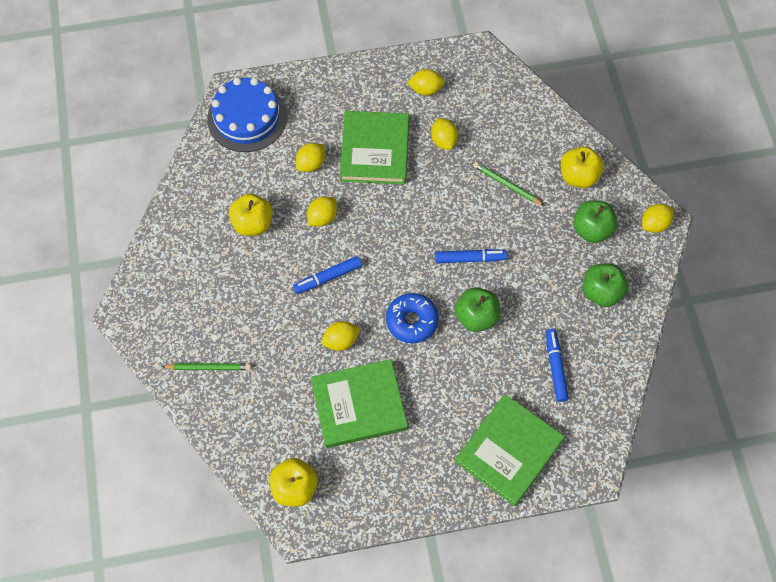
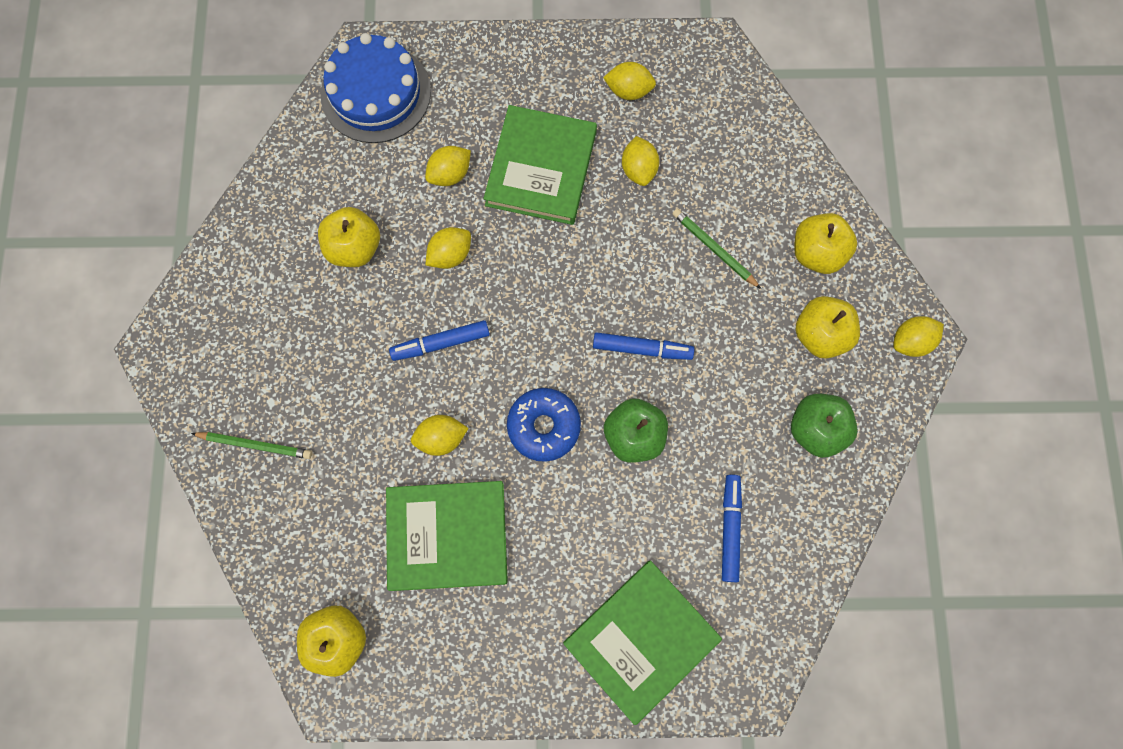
camera: 10 degrees right, 10 degrees up
green apple [573,200,618,243] -> yellow apple [796,296,860,359]

